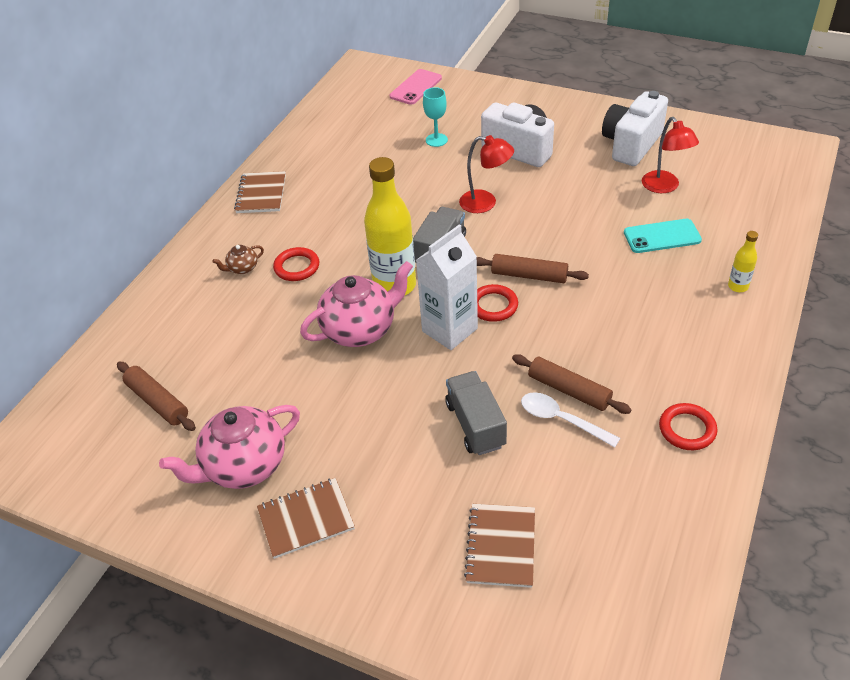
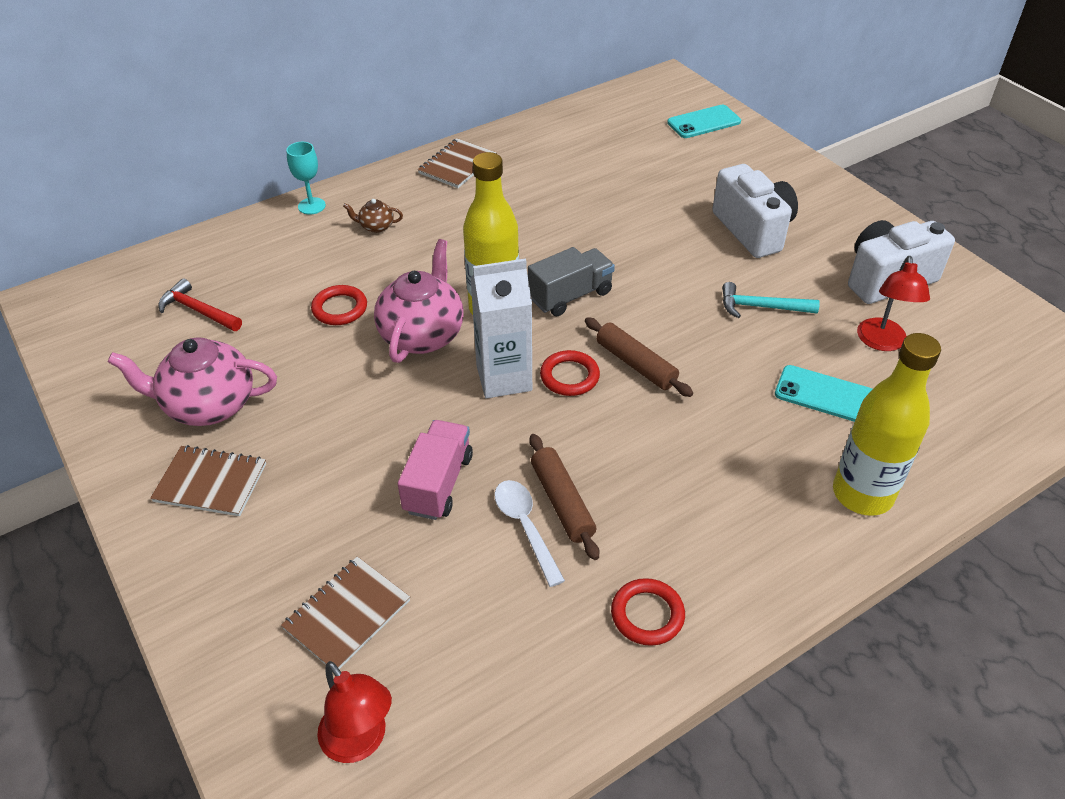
camera: 30 degrees right, 0 degrees up
brown rolling pin [117,362,196,431] -> red hammer [158,278,242,331]
red ring [273,247,319,281] -> red ring moved to [311,285,367,325]
pink teapot [300,261,413,347] -> pink teapot turned 75 degrees counterclockwise [374,239,464,363]
pink phone [390,69,442,105] -> turquoise phone [667,105,741,138]
turquoise goblet [423,87,448,147] -> turquoise goblet moved to [286,142,326,215]
grey truck [445,371,507,455] -> pink truck [398,420,473,520]
red lamp [459,135,514,213] -> red lamp moved to [317,661,392,763]
yellow bottle [728,231,758,292] -> yellow bottle [833,333,941,516], size x2.22
none -> turquoise hammer [722,282,820,318]

